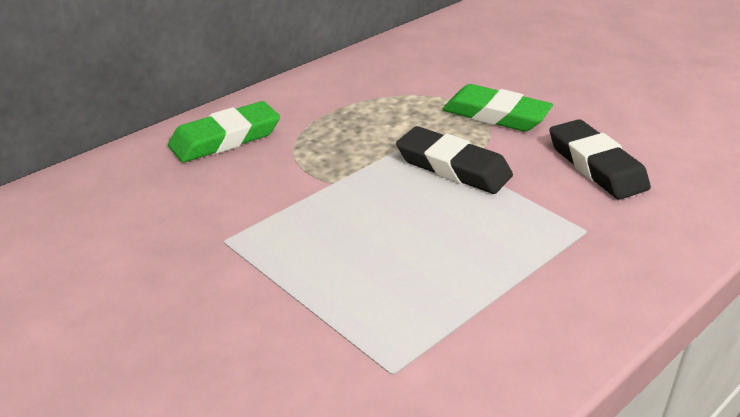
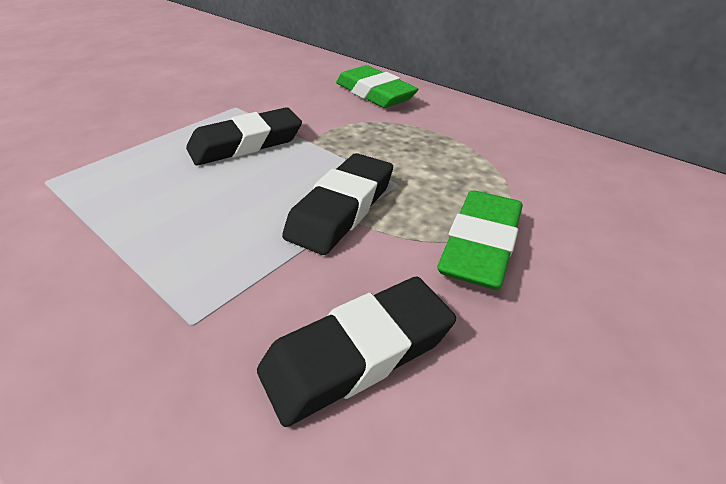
camera: 85 degrees right, 5 degrees up
none -> black eraser [186,107,302,165]

